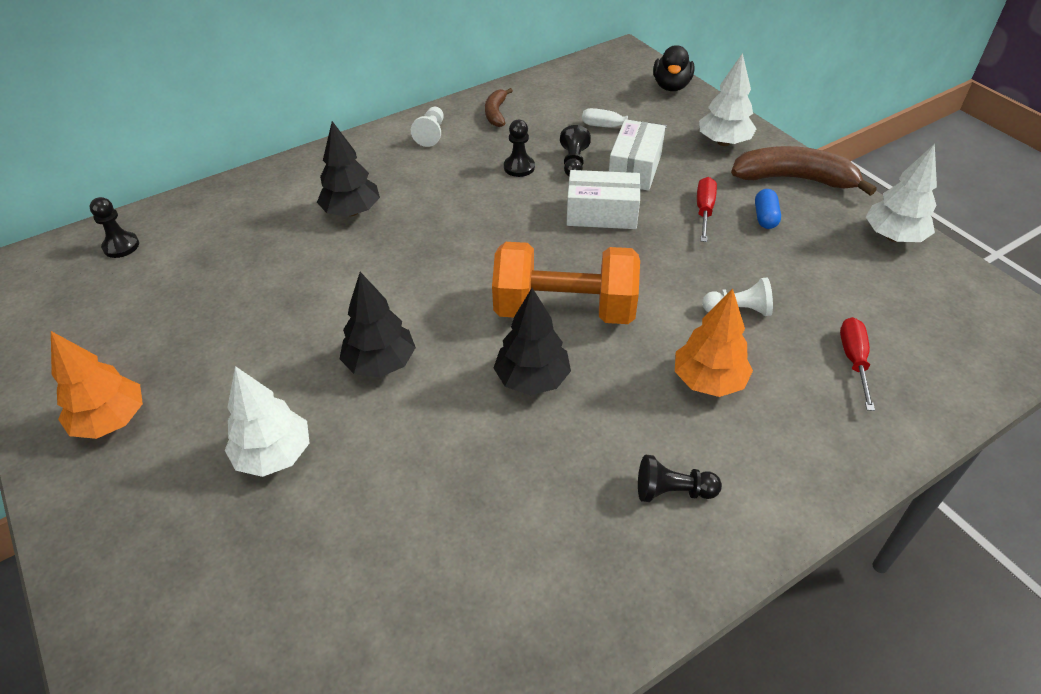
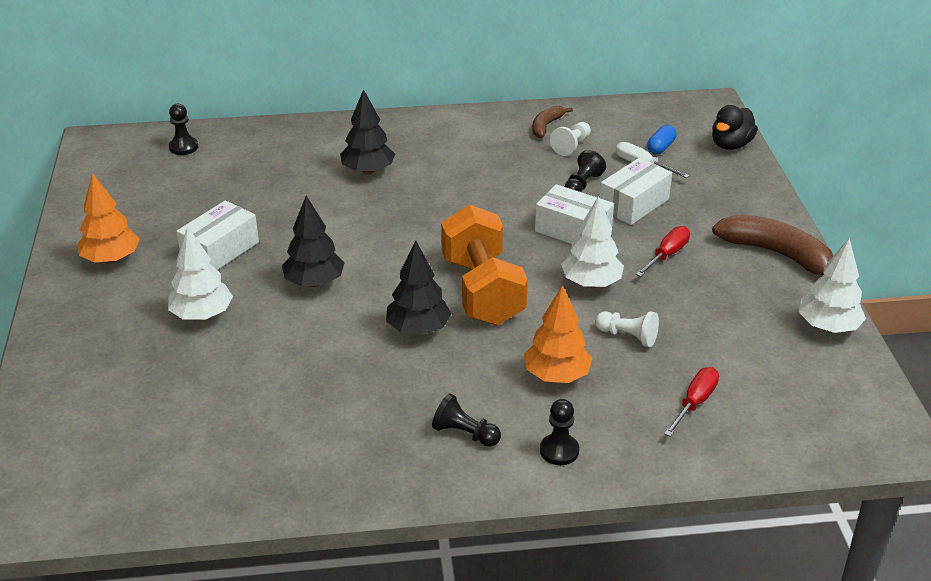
camera: 25 degrees right, 10 degrees down
white pawn [411,107,444,147] -> white pawn moved to [550,122,591,156]
orange dumbbell [492,242,640,324] -> orange dumbbell turned 45 degrees clockwise [441,205,528,326]
black pawn [504,120,535,177] -> black pawn moved to [540,399,579,465]
white tree [699,53,756,146] -> white tree moved to [561,196,624,288]
blue capsule [755,189,781,229] -> blue capsule moved to [647,125,677,154]
none -> white box [176,200,259,270]

